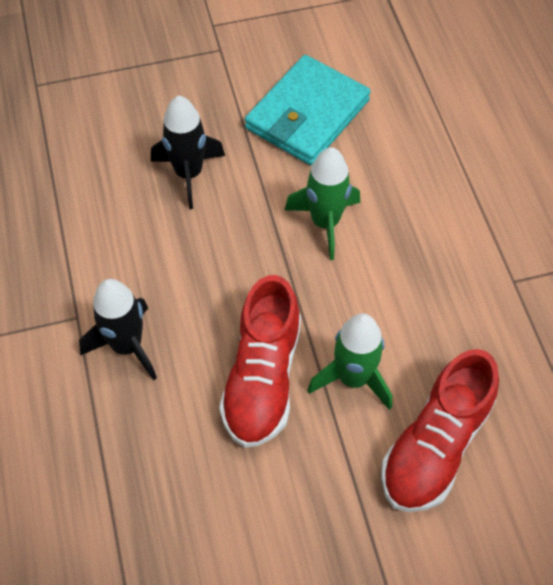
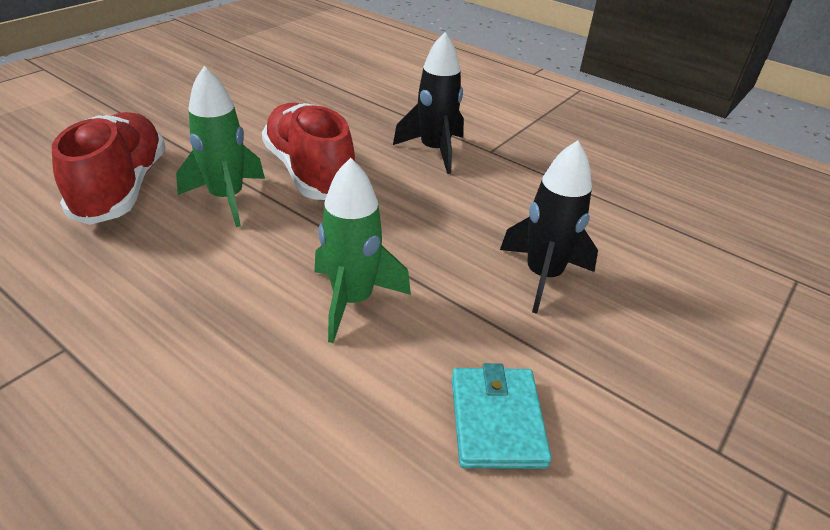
camera: 140 degrees right, 20 degrees down
turquoise wallet [245,55,371,165] -> turquoise wallet [452,363,552,469], size x0.59

